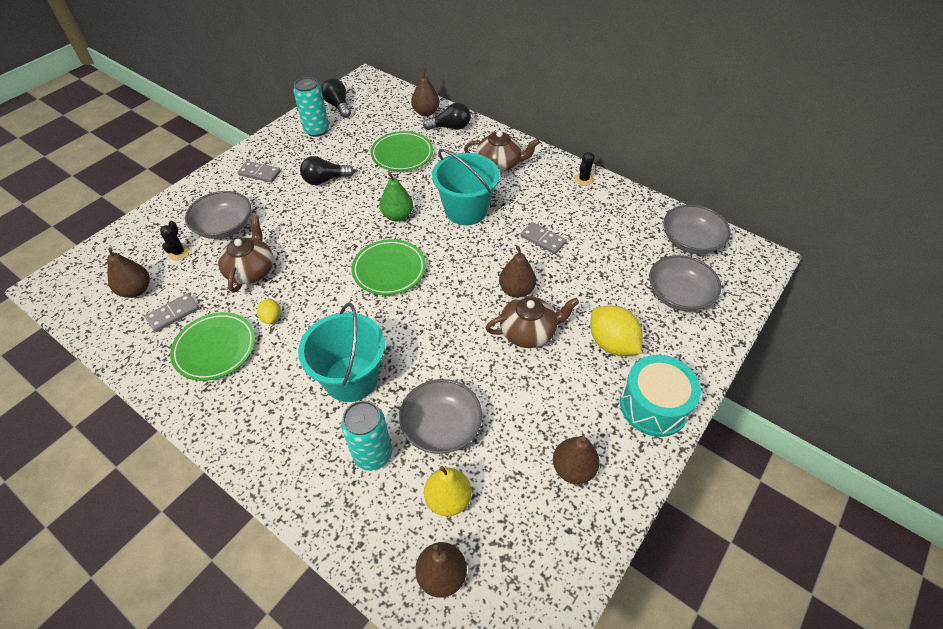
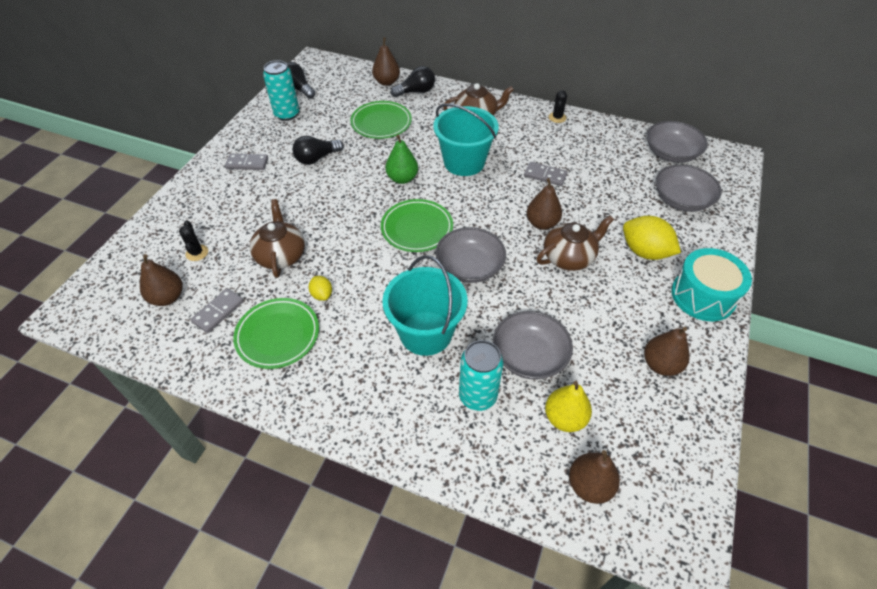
camera: 15 degrees left, 0 degrees up
grey bowl [185,191,251,239] -> grey bowl moved to [436,227,506,283]

